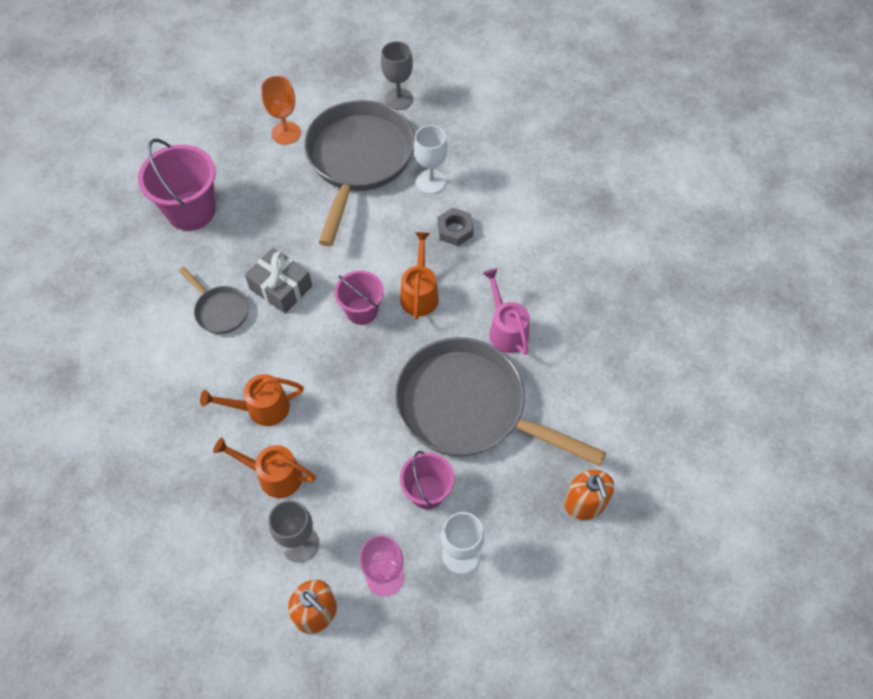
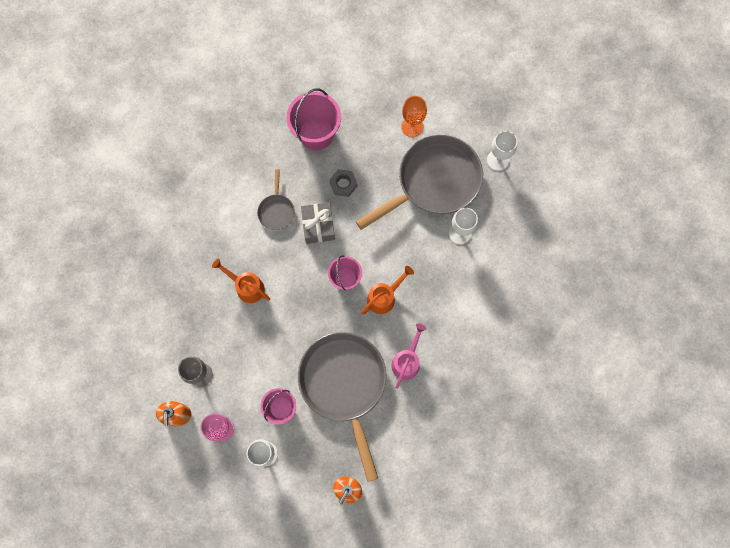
camera: 45 degrees right, 15 degrees up
orange watering can [213,437,316,498] -> none
grey goblet [381,41,413,110] -> white goblet [487,131,518,171]
grey nut [437,208,474,246] -> grey nut moved to [329,169,357,197]

